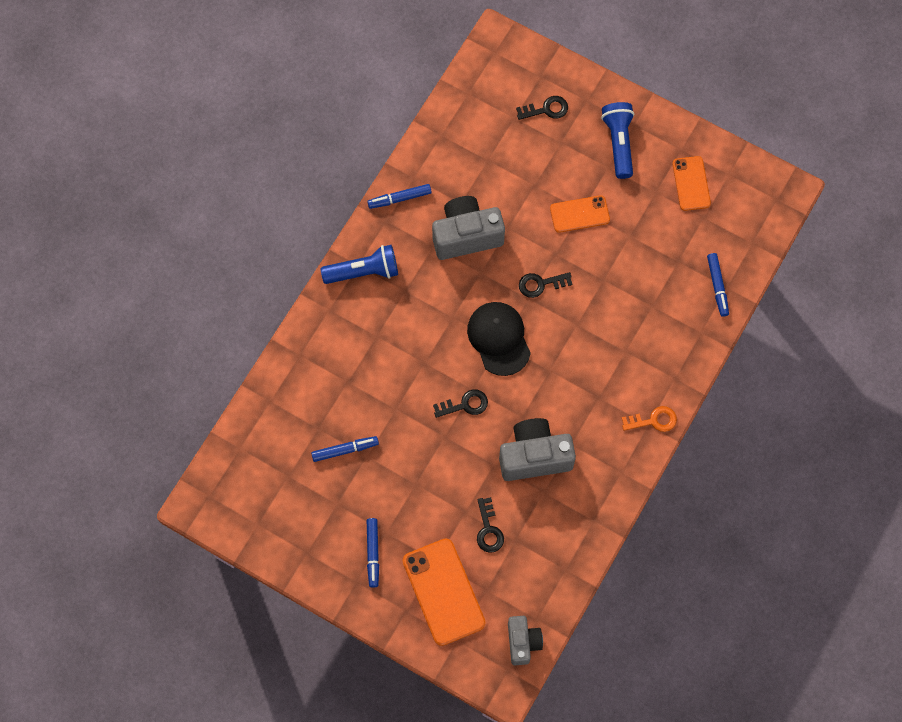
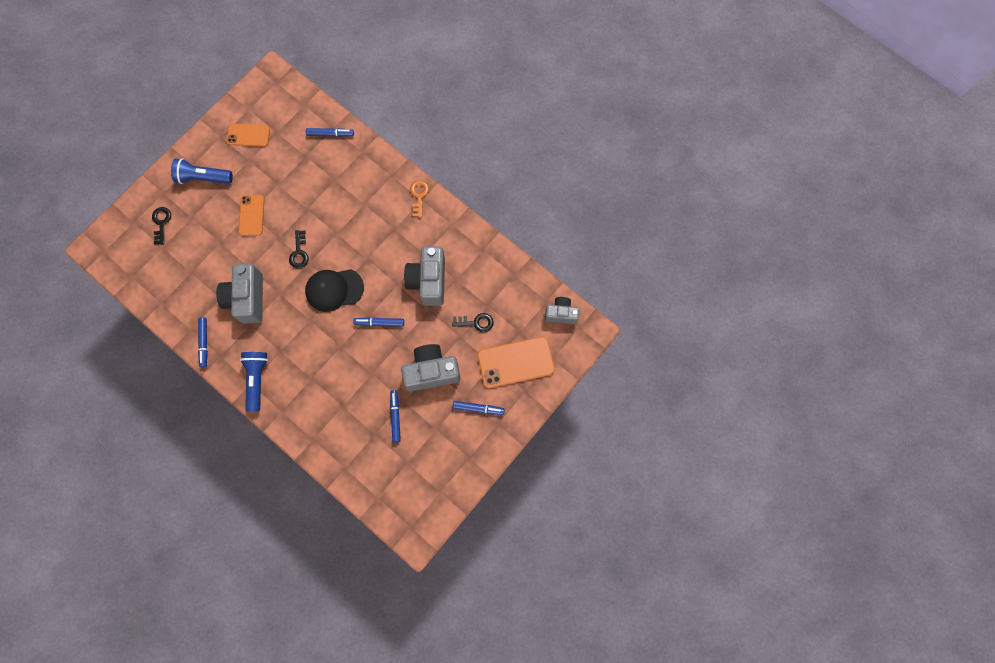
camera: 80 degrees left, 5 degrees up
black key [433,389,488,418] -> blue marker [353,317,404,327]
none -> grey camera [401,344,460,391]

